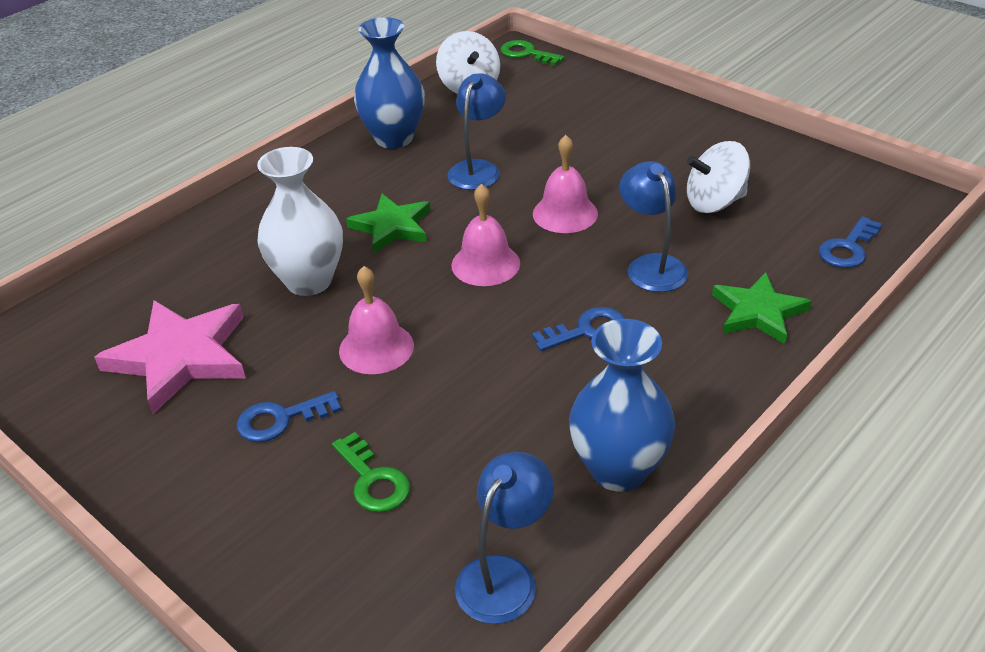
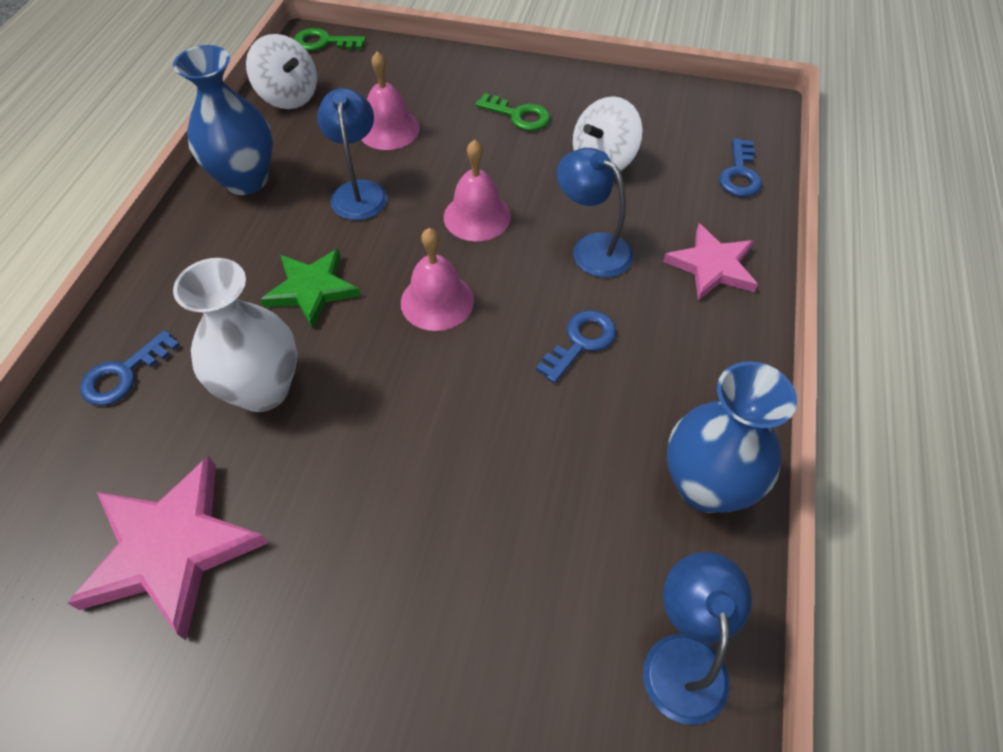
camera: 30 degrees left, 15 degrees up
blue key [236,391,341,442] -> blue key moved to [80,330,180,406]
green key [332,432,410,513] -> green key moved to [475,93,550,131]
pink bell [339,266,414,374] -> pink bell moved to [361,51,420,150]
green star [712,272,812,344] -> pink star [663,224,758,301]

